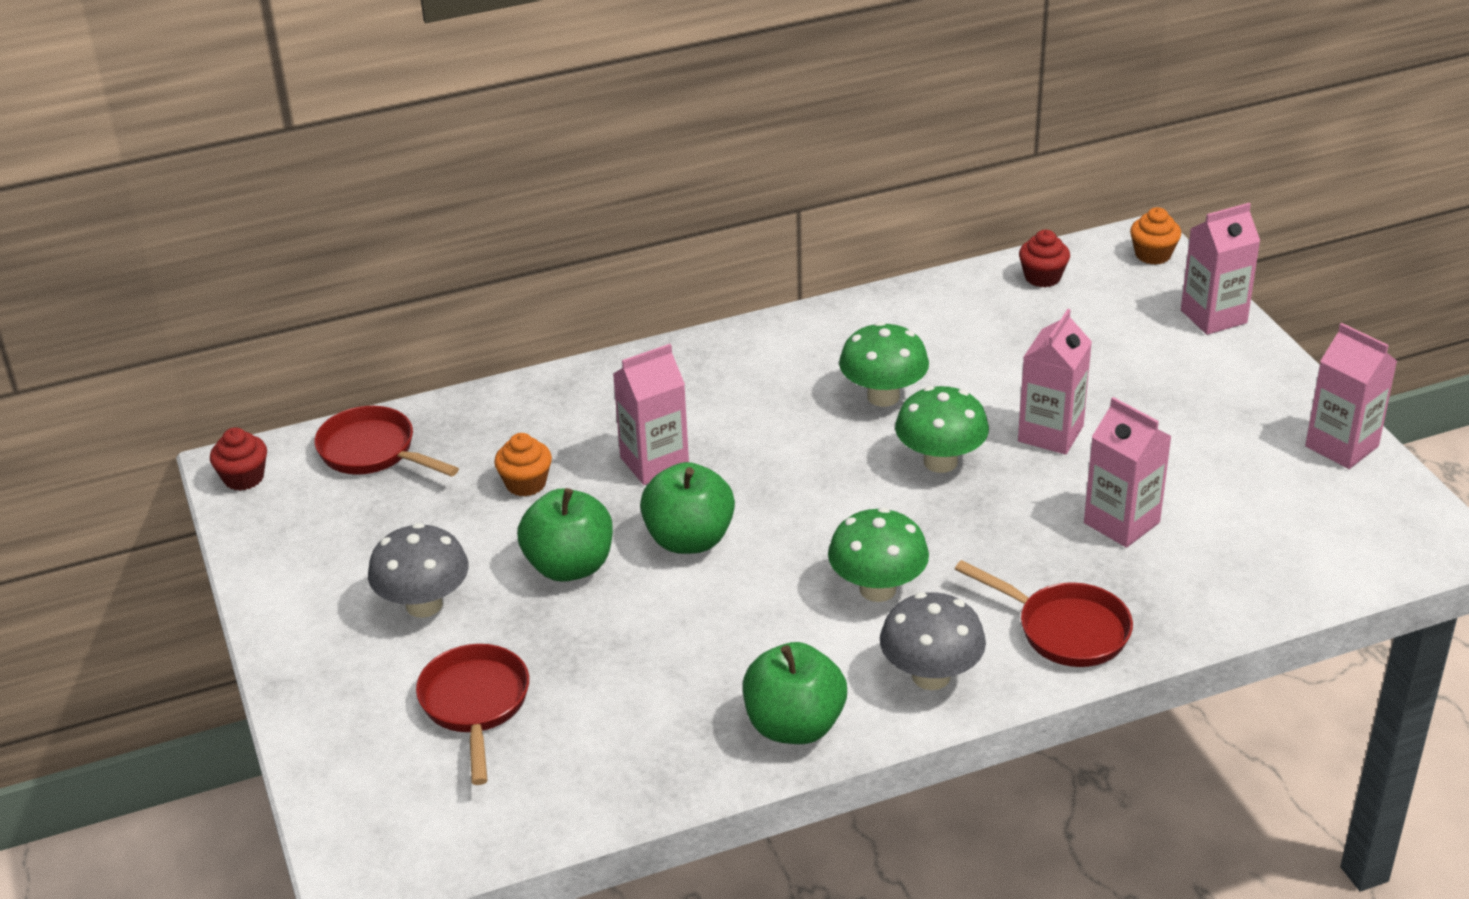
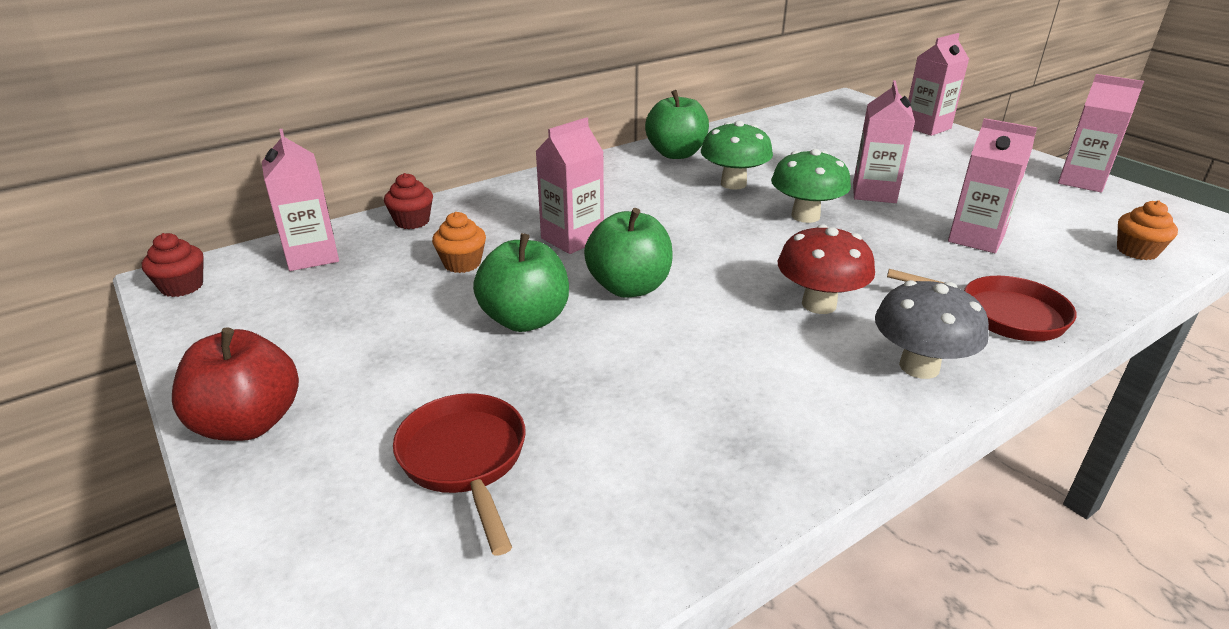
camera: 15 degrees left, 5 degrees down
red pan [314,406,459,477] -> pink carton [262,129,339,271]
grey mushroom [368,523,468,618] -> none
green apple [743,642,847,744] -> green apple moved to [645,90,709,159]
green mushroom [828,507,929,602] -> red mushroom [778,224,875,314]
red cupcake [1019,230,1070,287] -> red cupcake moved to [384,173,433,229]
orange cupcake [1130,207,1181,265] -> orange cupcake moved to [1117,200,1178,260]
none -> red apple [172,327,299,441]

